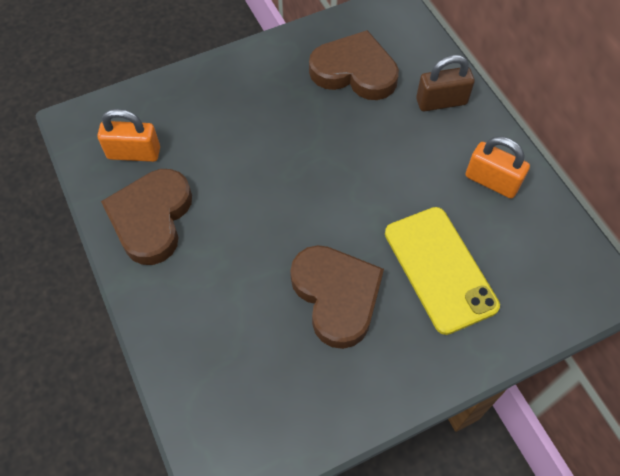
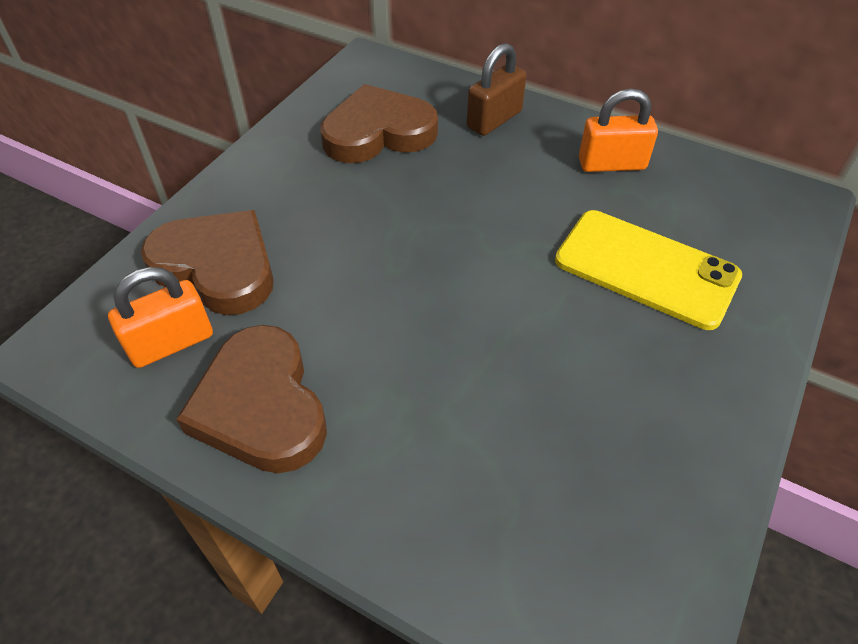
camera: 35 degrees left, 10 degrees down
brown heart [290,245,384,349] -> brown heart moved to [141,210,274,315]

